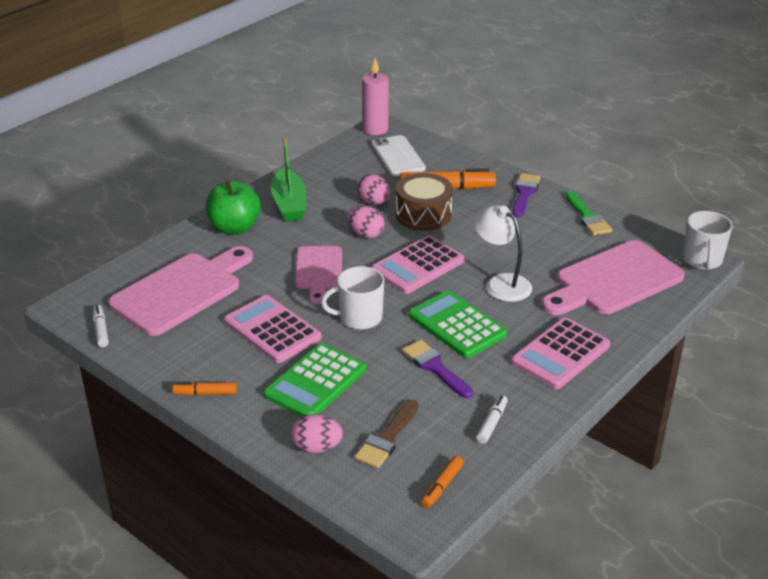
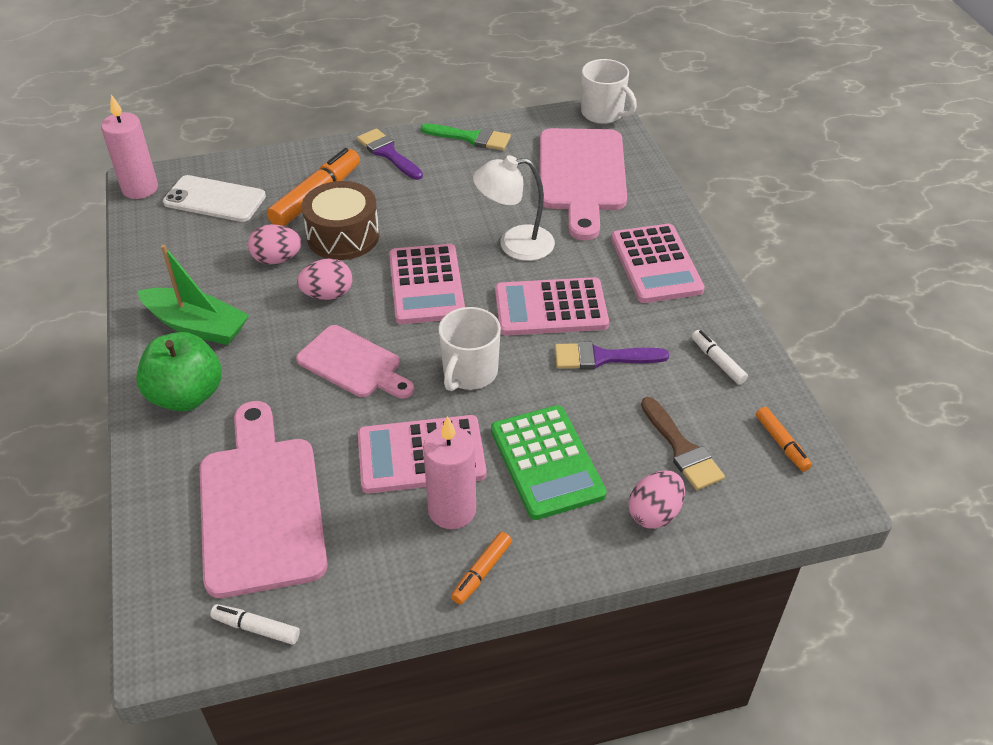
camera: 55 degrees left, 10 degrees up
green calculator [409,290,507,358] -> pink calculator [495,277,609,336]
none -> pink candle [423,416,476,529]

